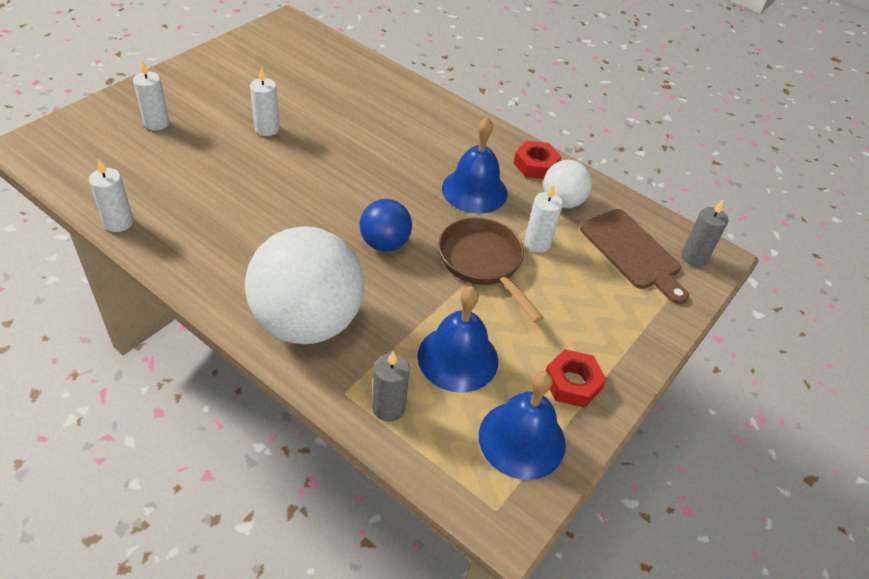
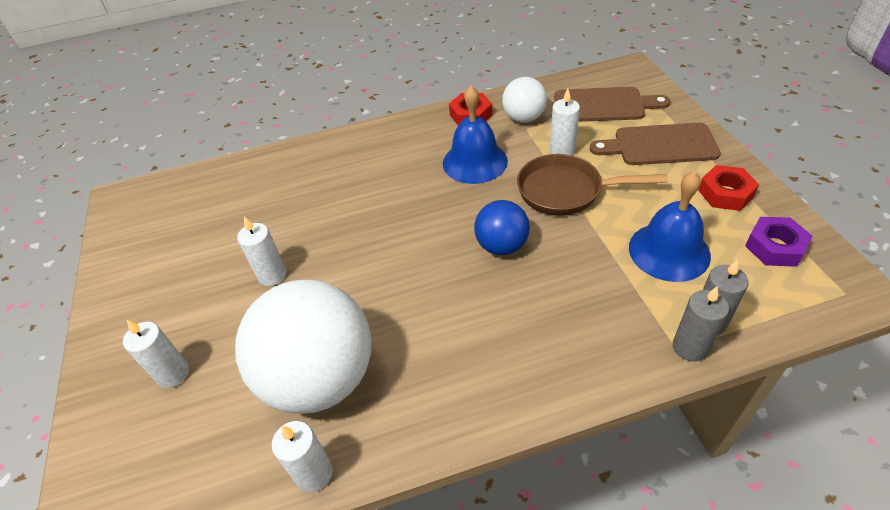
camera: 45 degrees left, 0 degrees up
white ball [245,226,364,344] -> white ball moved to [235,280,371,414]
blue bell [479,371,566,480] -> purple nut [745,217,813,267]
grey candle [681,200,728,267] -> grey candle moved to [673,286,729,362]
none -> brown cutting board [590,123,721,165]

